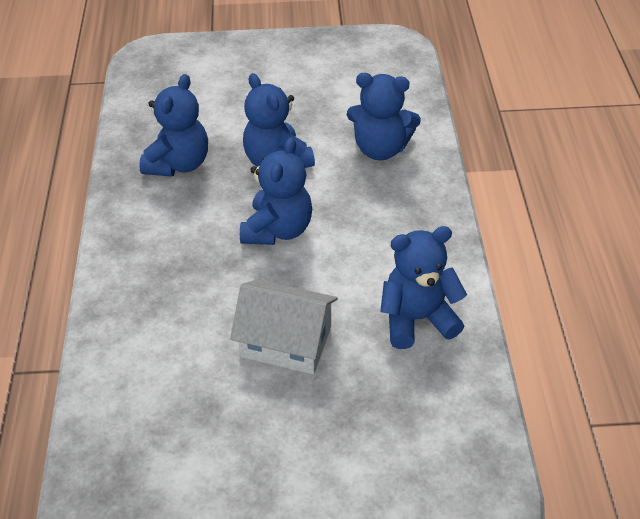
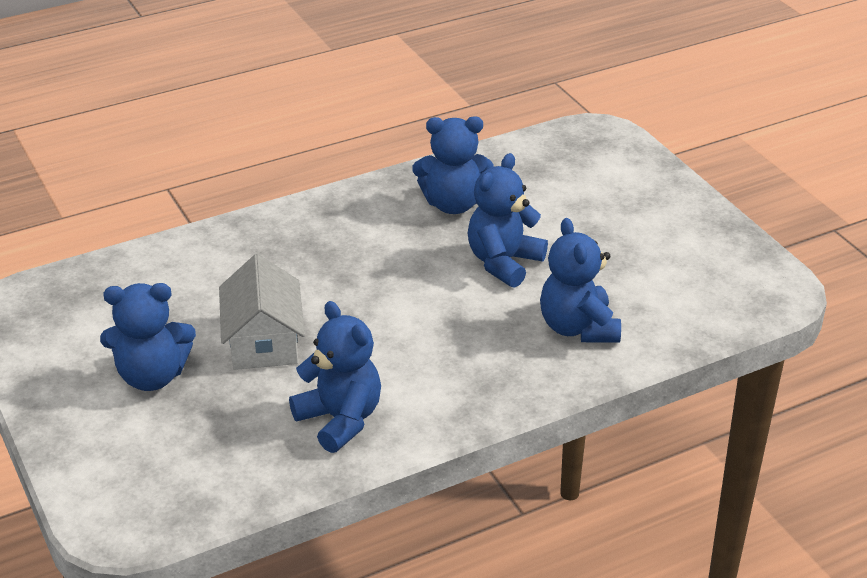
camera: 65 degrees right, 10 degrees down
blue teddy bear [240,137,312,245] -> blue teddy bear moved to [100,283,196,391]

